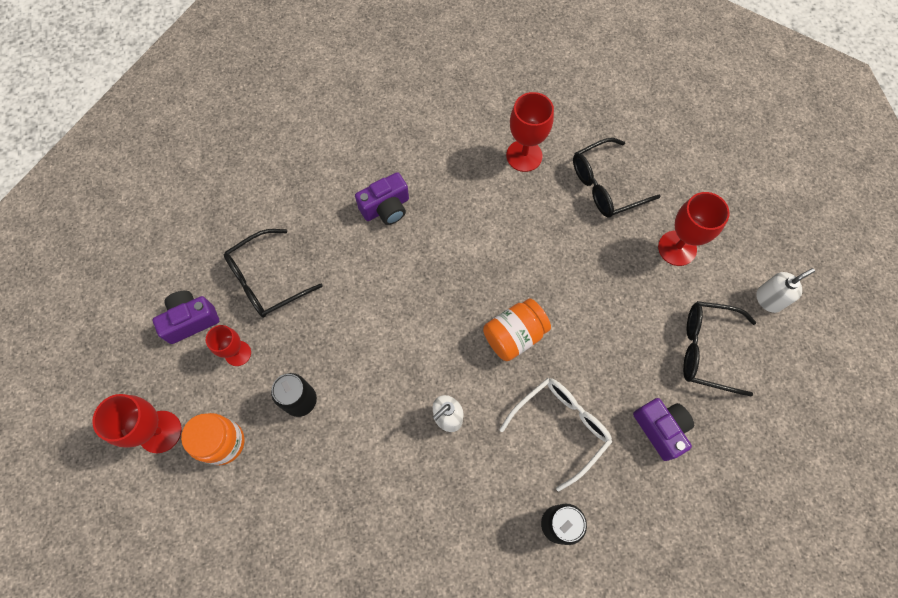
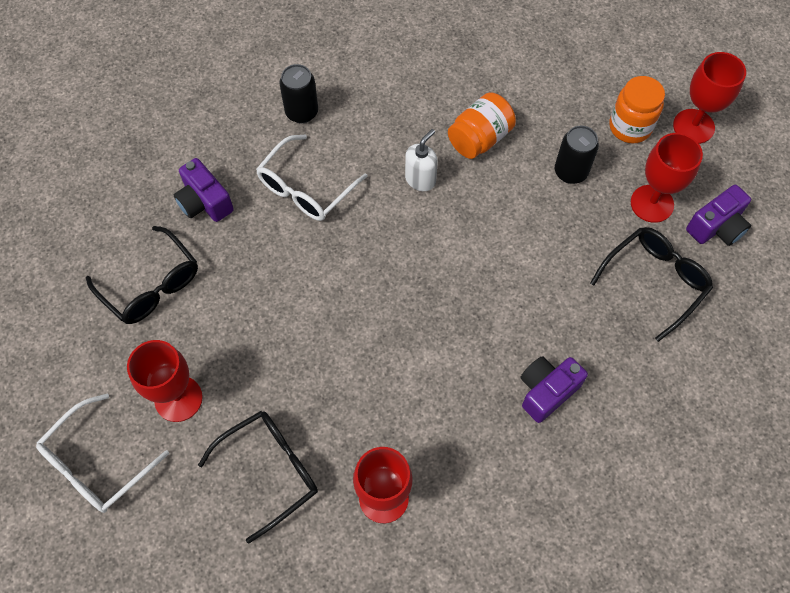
camera: 170 degrees right, 5 degrees down
red goblet [206,325,251,366] -> red goblet [631,133,703,223], size x1.55
orange jar [483,298,551,361] -> orange jar moved to [448,92,516,159]
black glasses [683,301,756,396] -> black glasses turned 45 degrees clockwise [86,226,198,324]
white soap dispenser [756,268,815,313] -> none
none -> white glasses [36,393,169,513]

